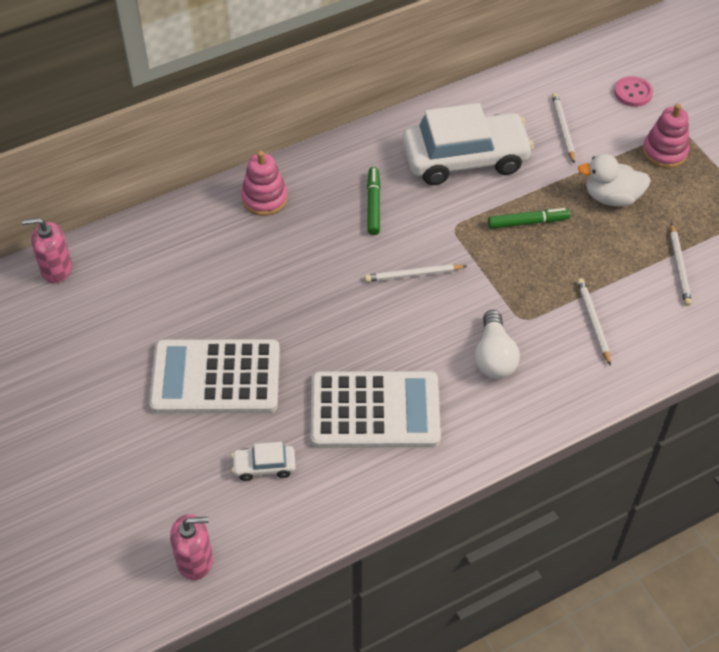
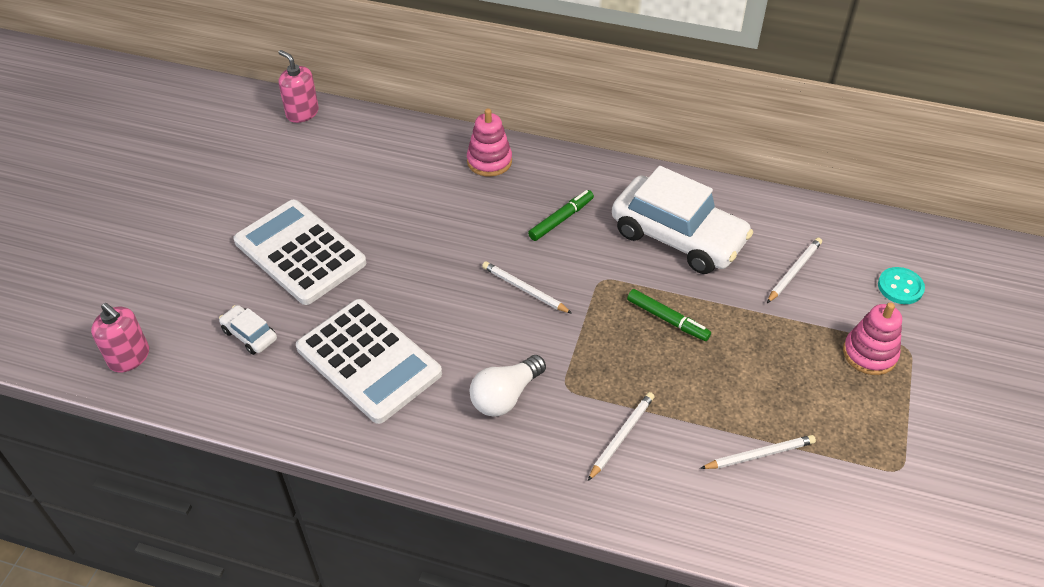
camera: 45 degrees right, 5 degrees down
white duck [578,154,651,206] -> none
pink button [614,76,653,107] -> turquoise button [878,267,925,304]
white pencil [670,223,692,306] -> white pencil turned 150 degrees counterclockwise [700,435,816,469]

